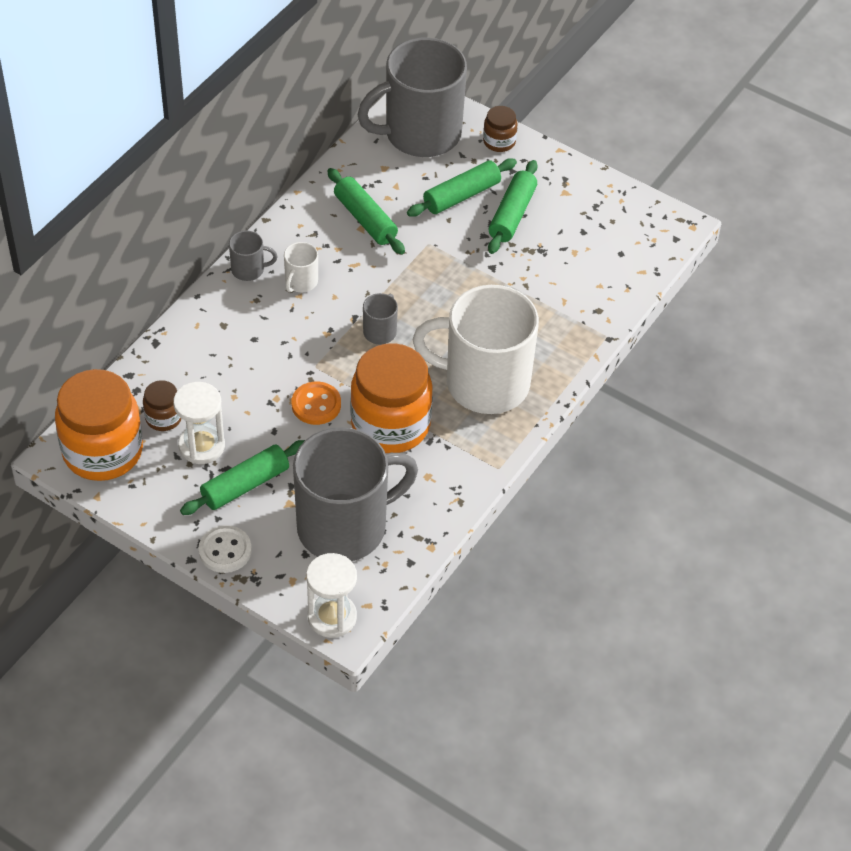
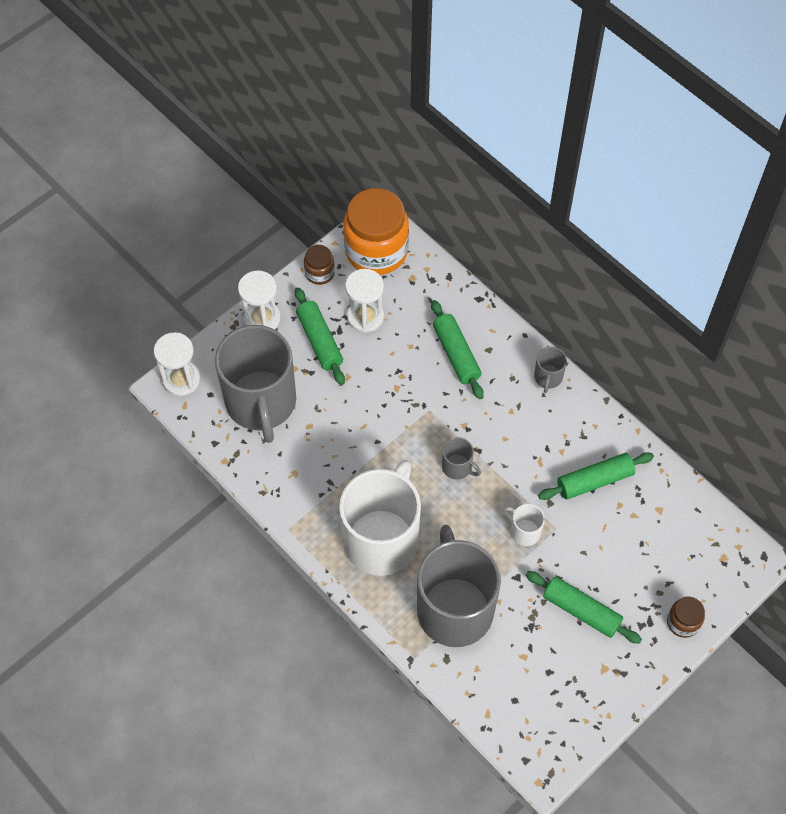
camera: 105 degrees right, 10 degrees up
brown jar [143,380,182,431] -> brown jar moved to [304,245,335,285]
white button [199,525,252,573] -> white hourglass [238,270,281,330]
white mug [284,242,318,292] -> white mug moved to [504,504,545,546]
orange button [291,382,341,425] -> none
orange jar [350,343,433,453] -> none
grey mug [358,38,467,157] -> grey mug moved to [417,525,501,647]
green rolling pin [407,158,517,217] -> green rolling pin moved to [431,300,484,399]

